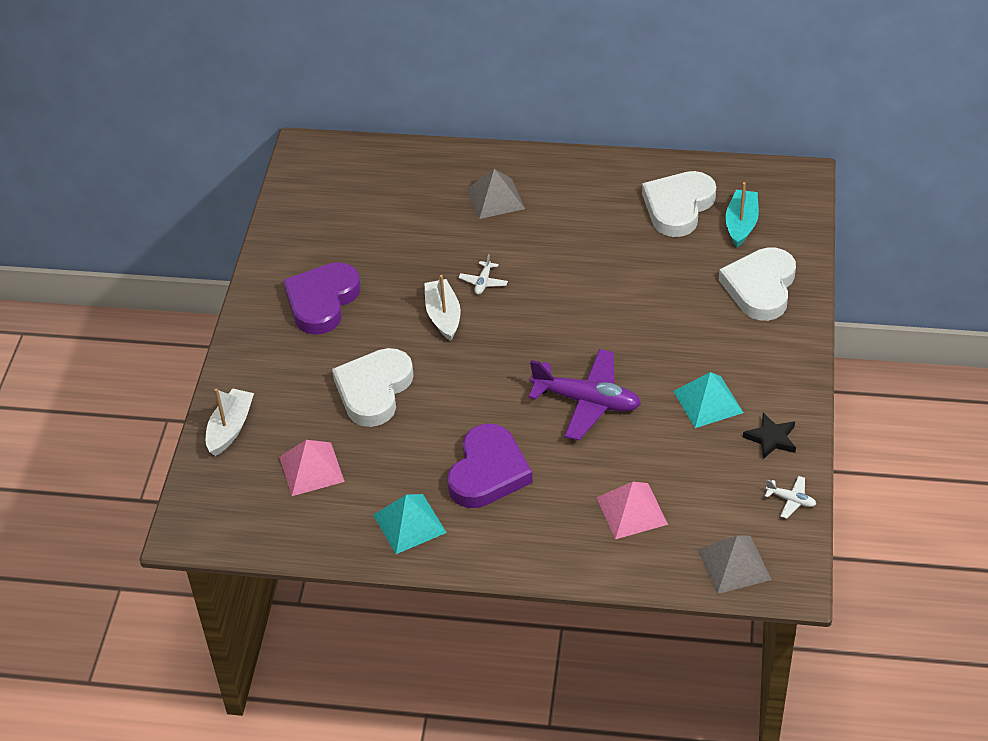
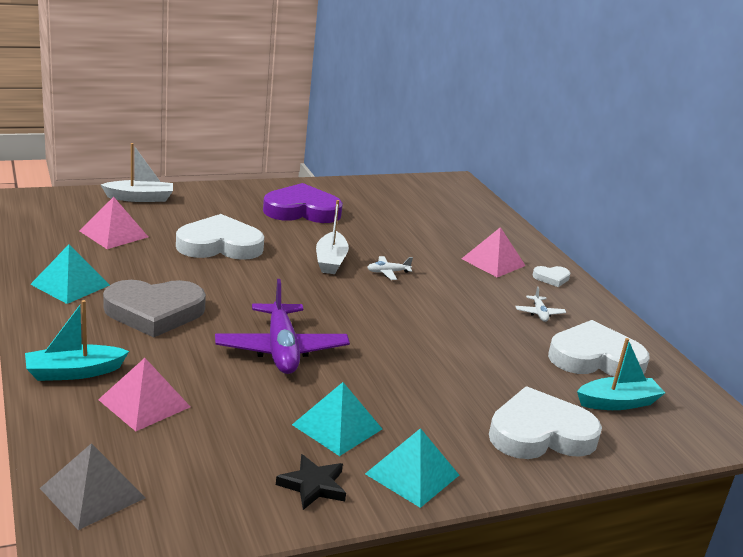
camera: 55 degrees right, 20 degrees down
white boat [425,275,461,341] -> white boat turned 135 degrees clockwise [316,200,349,274]
purple heart [447,423,533,508] -> grey heart [103,280,206,337]
grey pyramid [467,169,525,219] -> pink pyramid [462,227,526,277]
white plane [765,476,816,519] -> white plane moved to [515,286,566,322]
none -> turquoise boat [25,300,129,381]
none -> turquoise pyramid [365,428,459,508]
none -> white heart [533,266,571,287]

